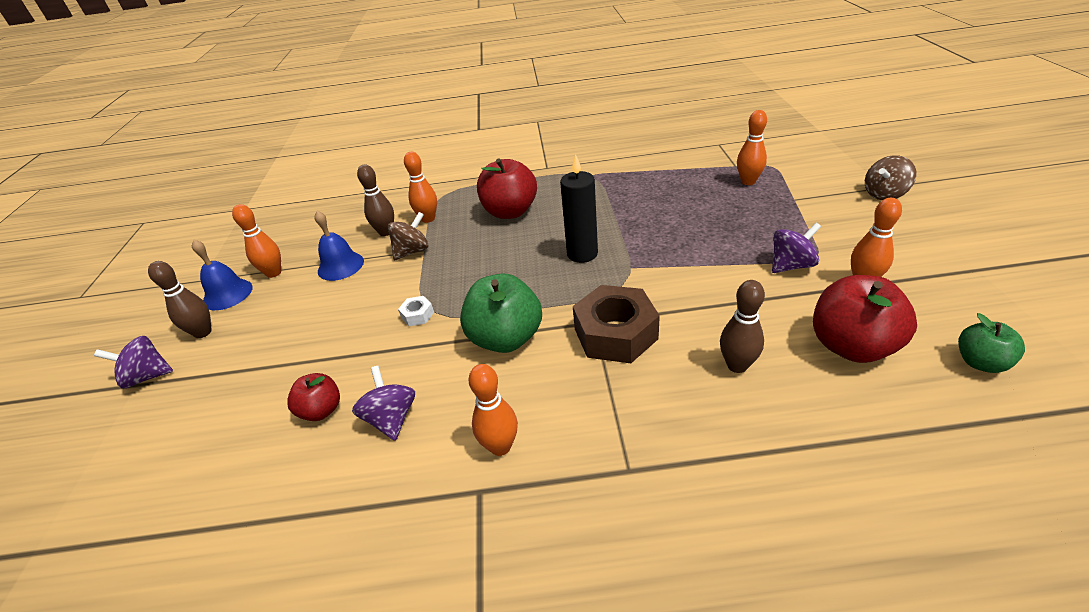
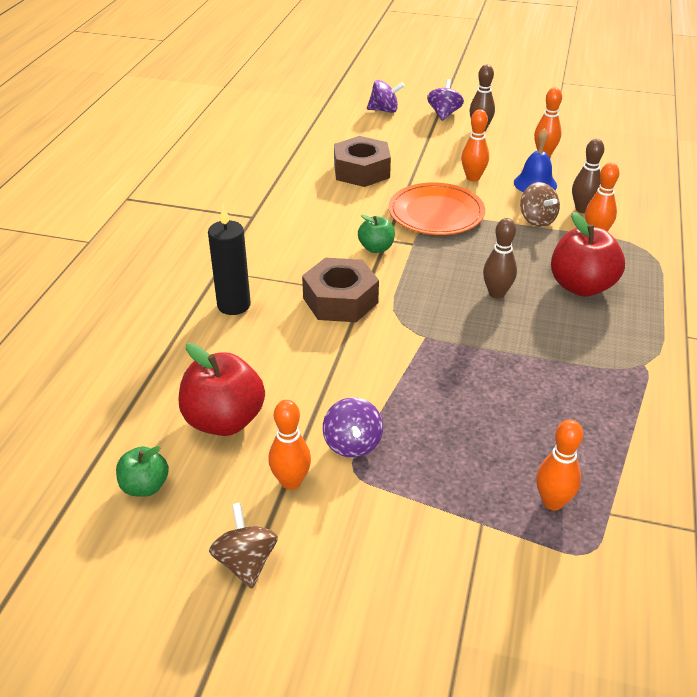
camera: 105 degrees right, 0 degrees up
blue bell [192,240,253,310] -> none
red apple [287,373,340,421] -> brown nut [334,136,391,187]
purple spinning top [352,366,415,441] -> purple spinning top moved to [367,80,405,113]
white nut [398,296,434,326] -> orange plate [388,182,485,235]
green apple [460,273,542,353] -> green apple [358,215,395,253], size x0.56
orange bowling pin [468,364,518,456] -> orange bowling pin moved to [461,109,489,181]
black candle [560,154,598,263] -> black candle moved to [208,206,251,315]
brown bowling pin [720,280,765,373] -> brown bowling pin moved to [483,218,517,299]
brown spinning top [865,155,917,200] -> brown spinning top moved to [209,503,278,589]

